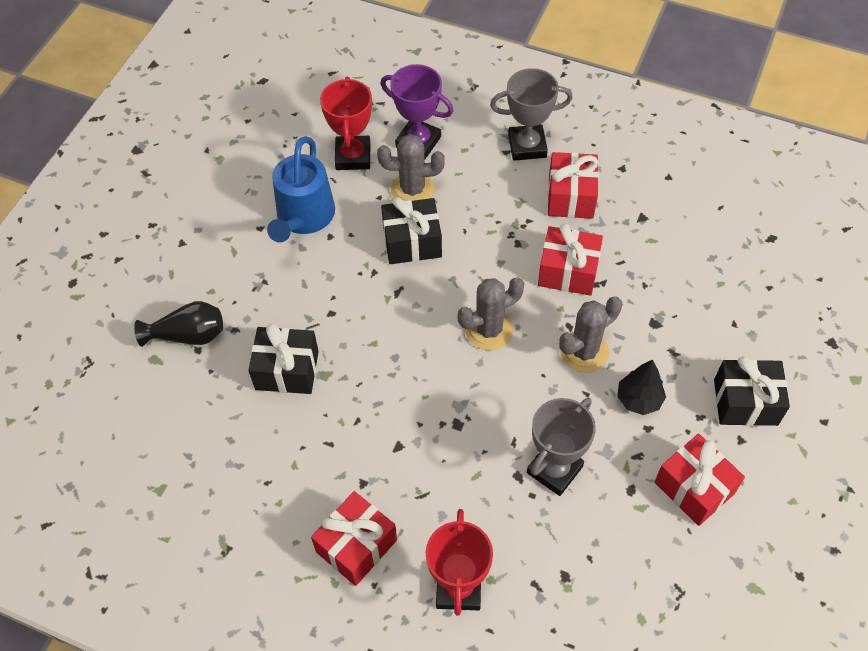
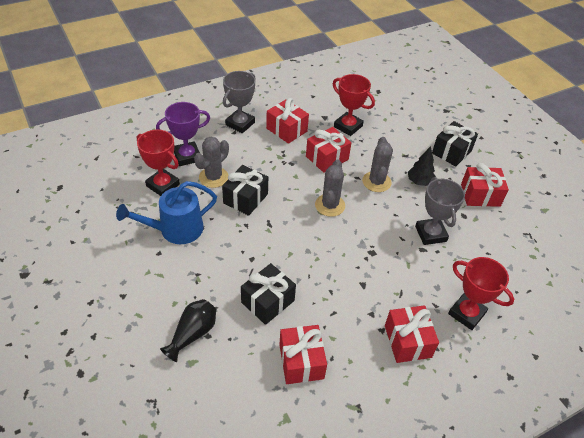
camera: 55 degrees left, 10 degrees down
blue watering can [267,137,335,242] -> blue watering can turned 105 degrees clockwise [116,181,217,244]
none -> red gift [279,325,327,384]
none -> red trophy [333,74,375,136]

